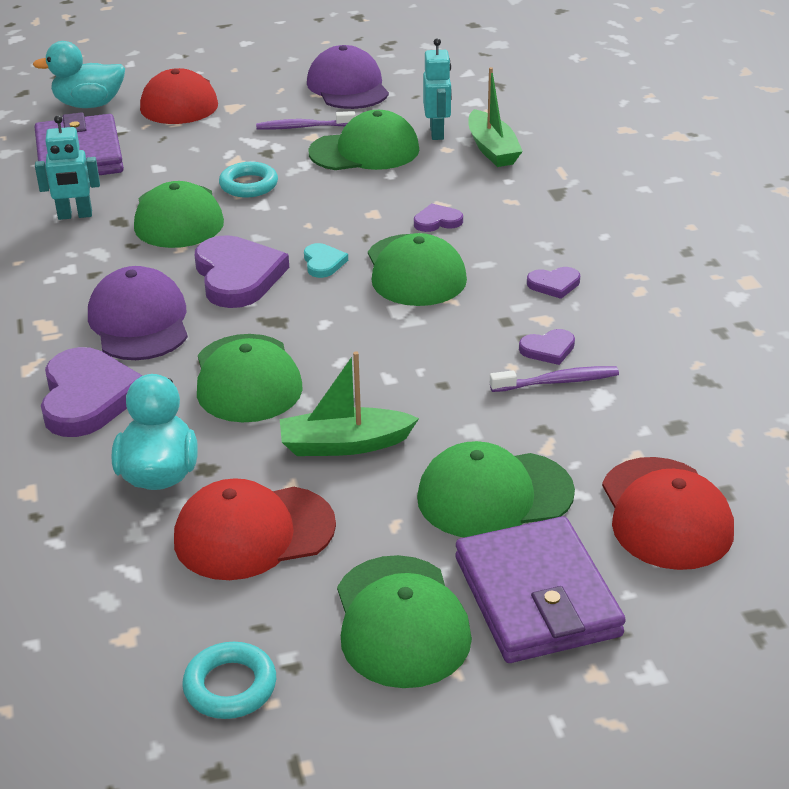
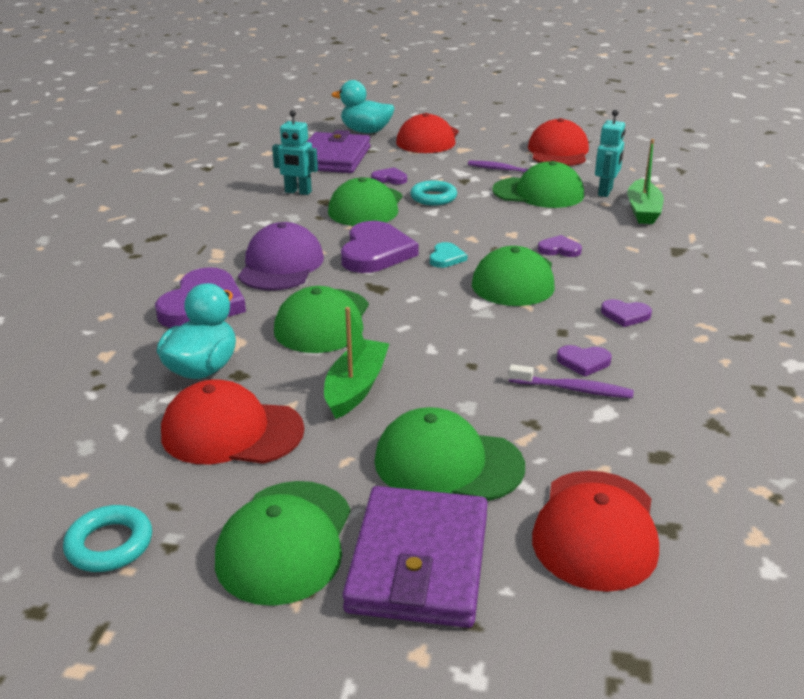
camera: 25 degrees right, 5 degrees down
green boat [280,351,419,456] -> green boat turned 90 degrees clockwise [324,307,389,419]
purple cap [307,45,389,109] -> red cap [528,118,589,166]
none -> purple heart [371,167,407,184]

